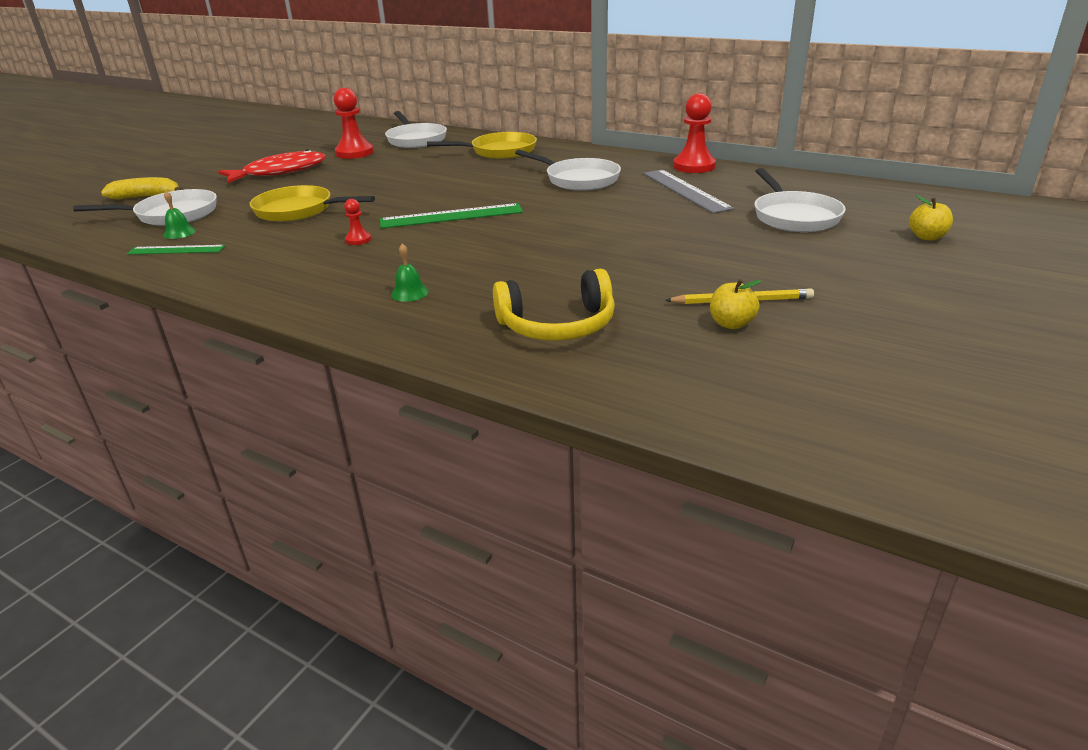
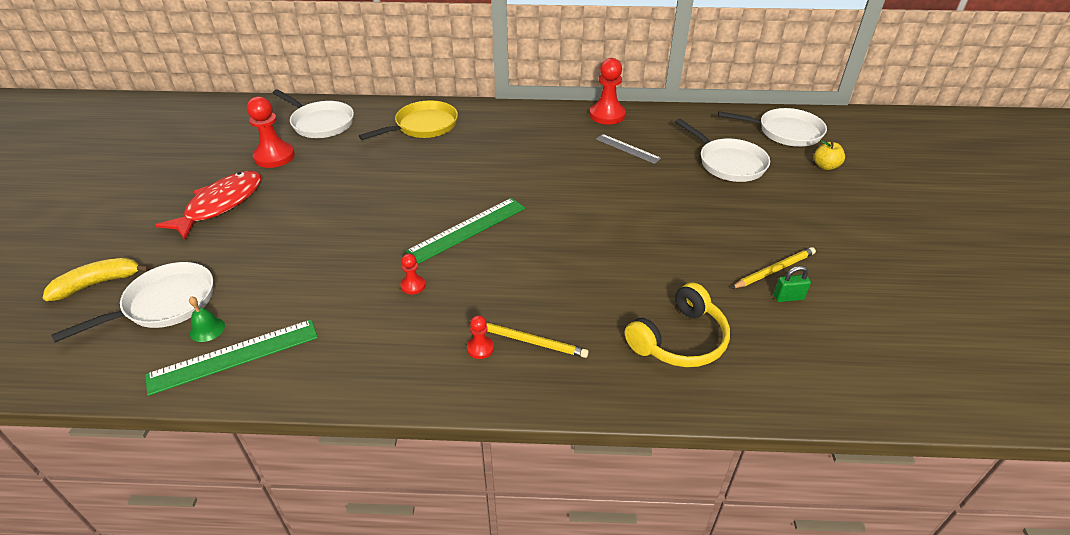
camera: 30 degrees left, 10 degrees up
green ruler [127,245,226,255] -> green ruler [145,320,318,396], size x1.60
yellow pan [250,185,375,222] -> none
green bell [391,243,429,302] -> yellow pencil [487,323,589,358]
white pan [515,149,621,191] -> white pan moved to [718,108,827,147]
grey ruler [643,170,734,214] -> grey ruler [596,134,661,164], size x0.62
yellow apple [710,279,762,329] -> green padlock [774,266,811,302]
none -> red pawn [467,315,494,359]

